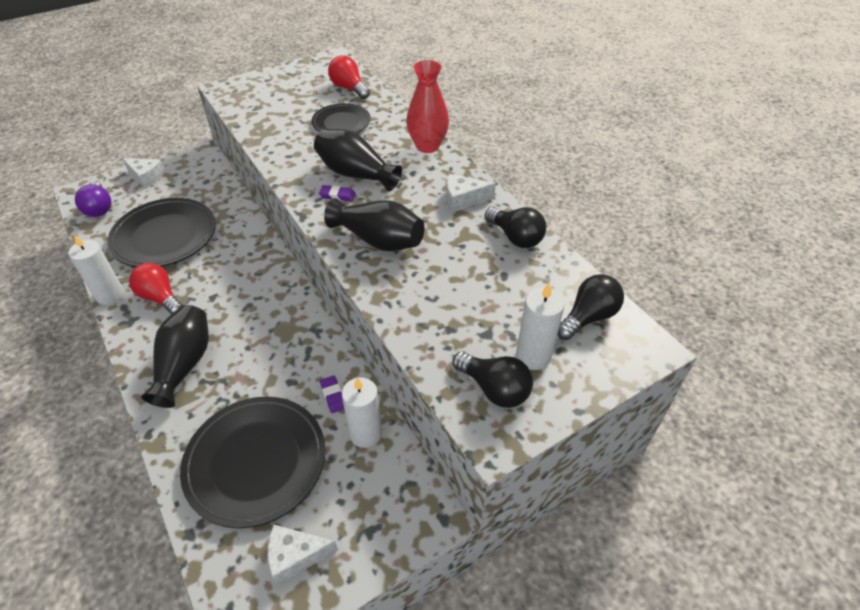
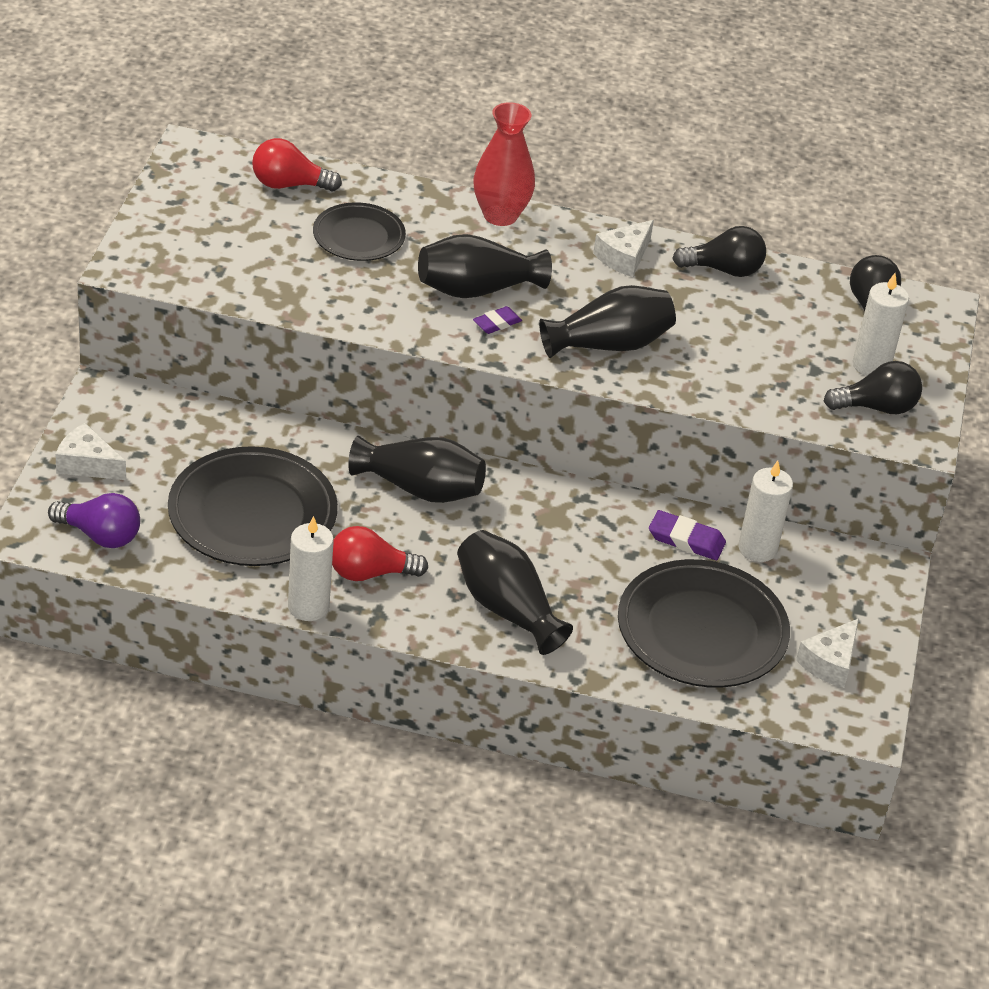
camera: 50 degrees left, 5 degrees down
white cheese [122,158,165,188] -> white cheese turned 135 degrees counterclockwise [55,423,126,480]
purple eraser [320,375,344,413] -> purple eraser [649,510,726,560], size x1.51
none -> black vase [348,436,486,503]

